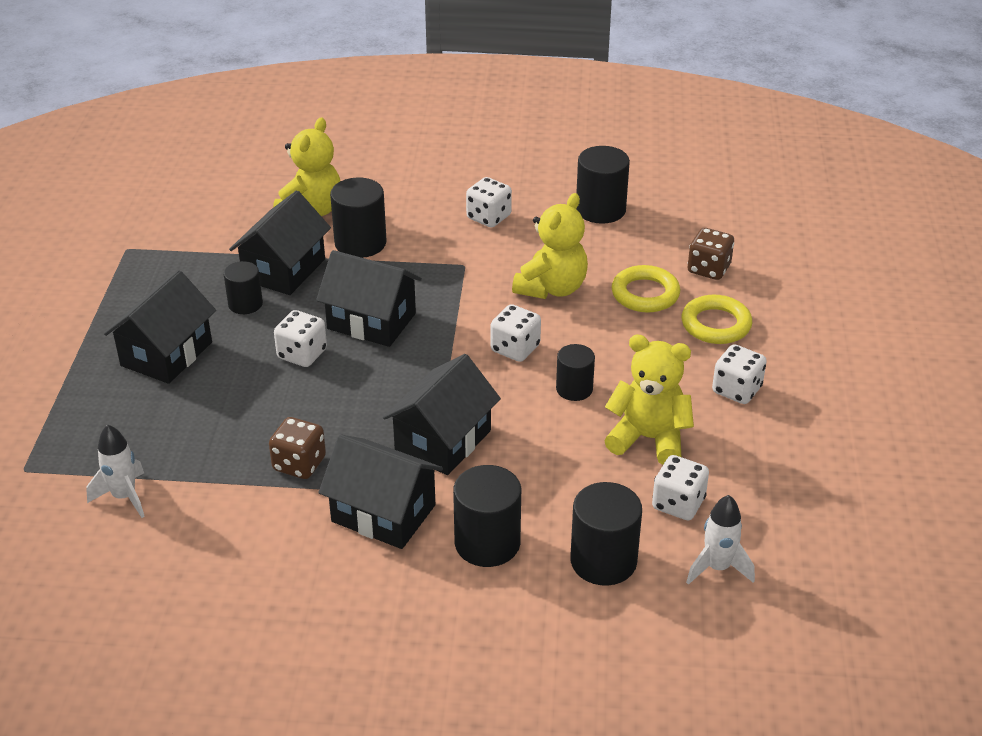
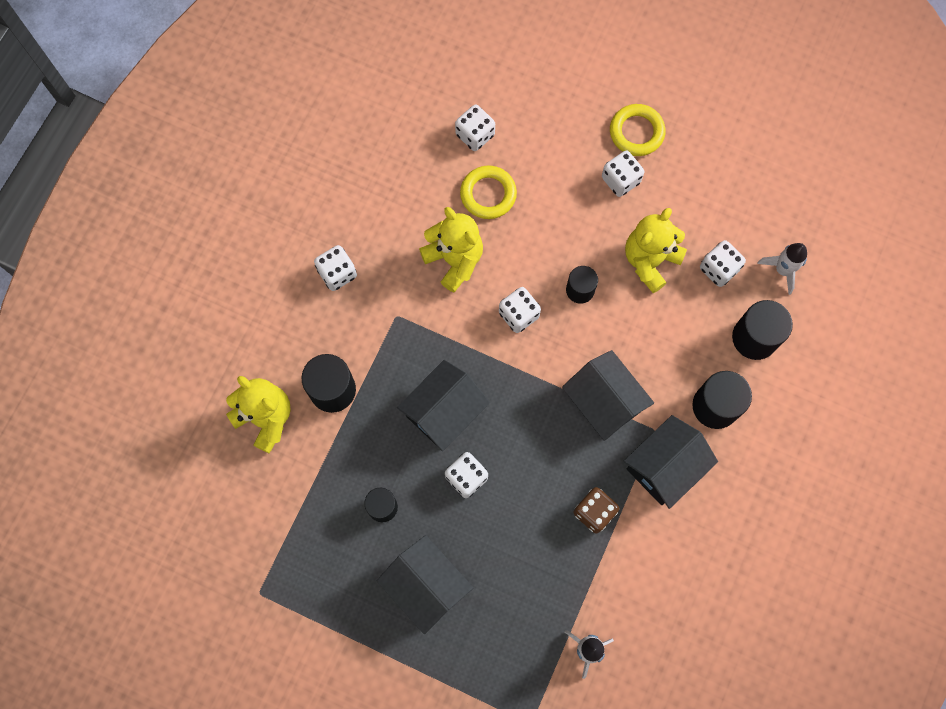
camera: 70 degrees left, 35 degrees up
black house [229,190,331,295] -> none
black cylinder [576,146,630,224] -> none
yellow ring [681,295,752,344] -> yellow ring moved to [610,104,666,156]
brown dice [687,228,734,280] -> white dice [455,104,495,151]

